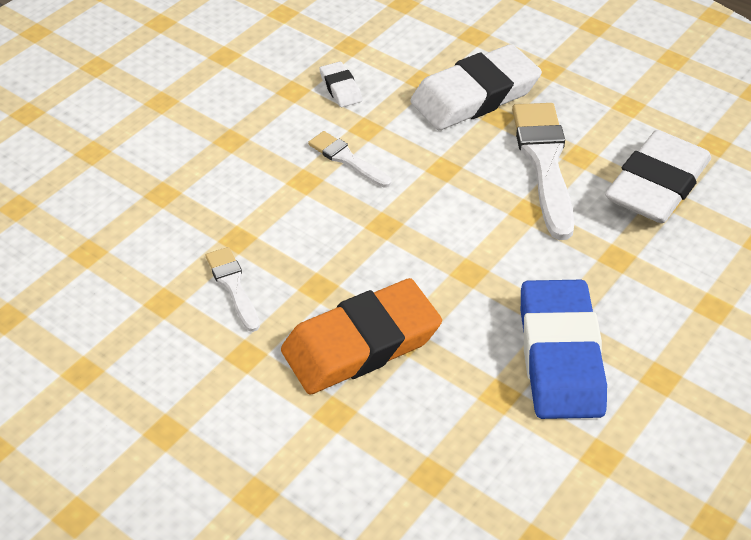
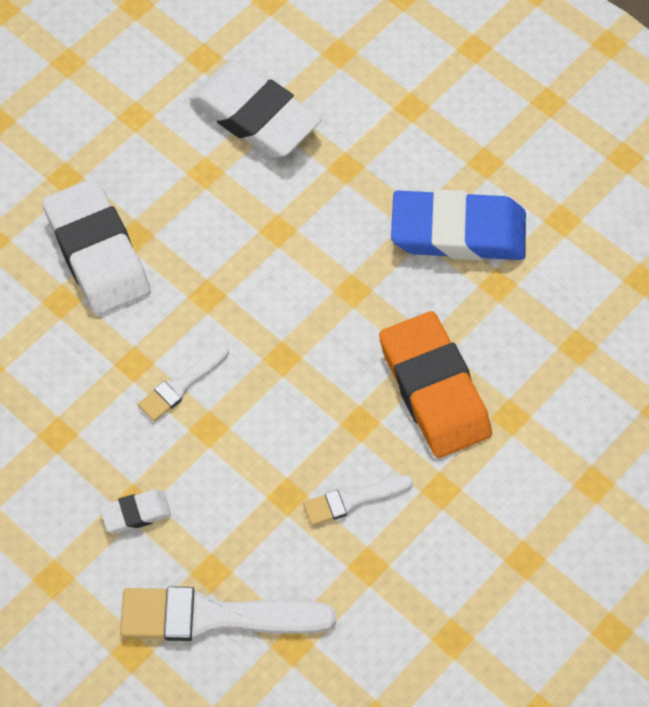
camera: 85 degrees left, 15 degrees up
white eraser [319,61,363,107] -> white eraser moved to [100,490,171,533]
white brush [512,103,575,240] -> white brush moved to [120,586,336,641]

